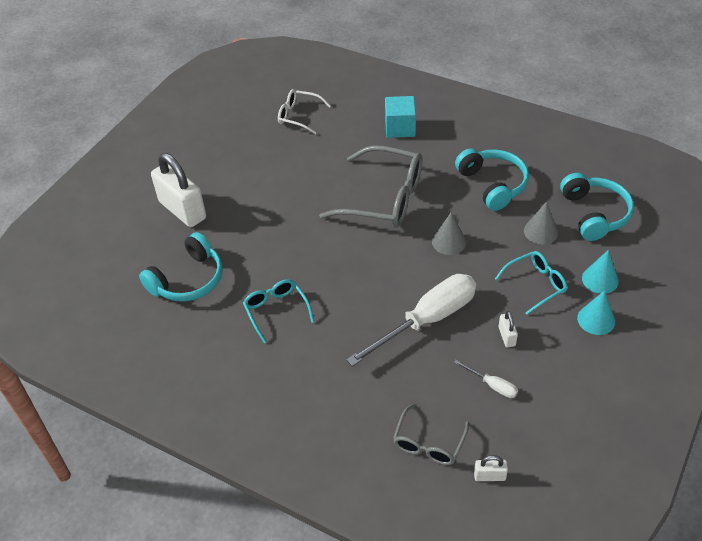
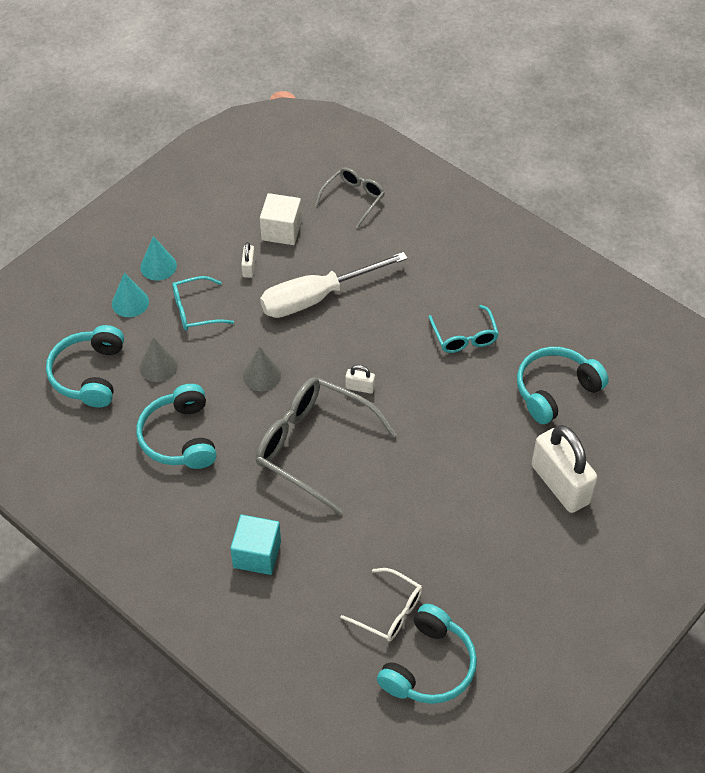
camera: 170 degrees left, 5 degrees up
white screwdriver [454,360,518,398] -> white cube [260,193,302,245]
white padlock [474,455,508,481] -> white padlock moved to [345,365,375,394]
none -> turquoise headphones [377,604,477,704]

